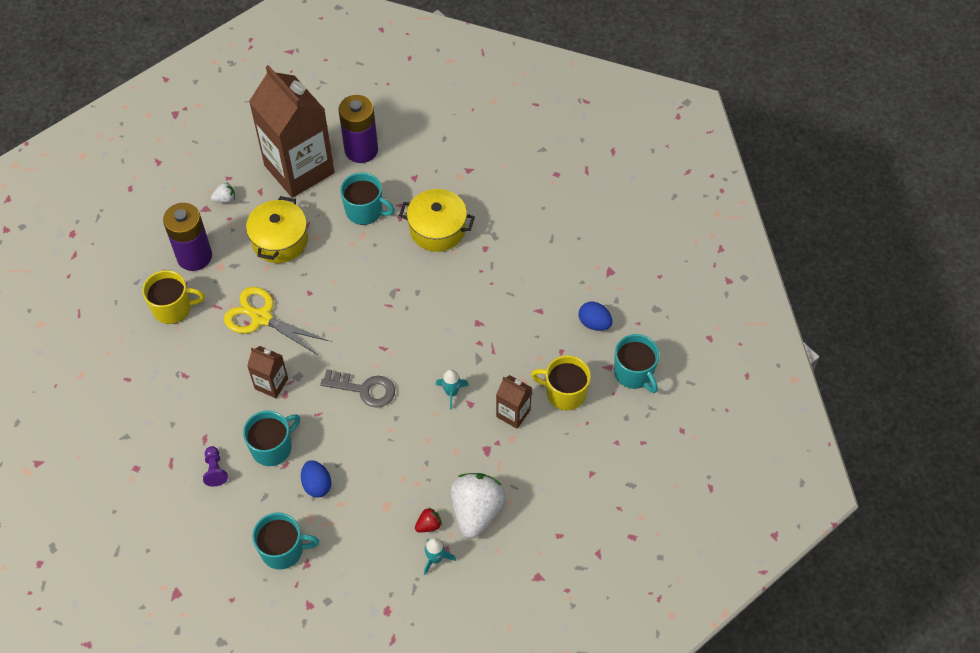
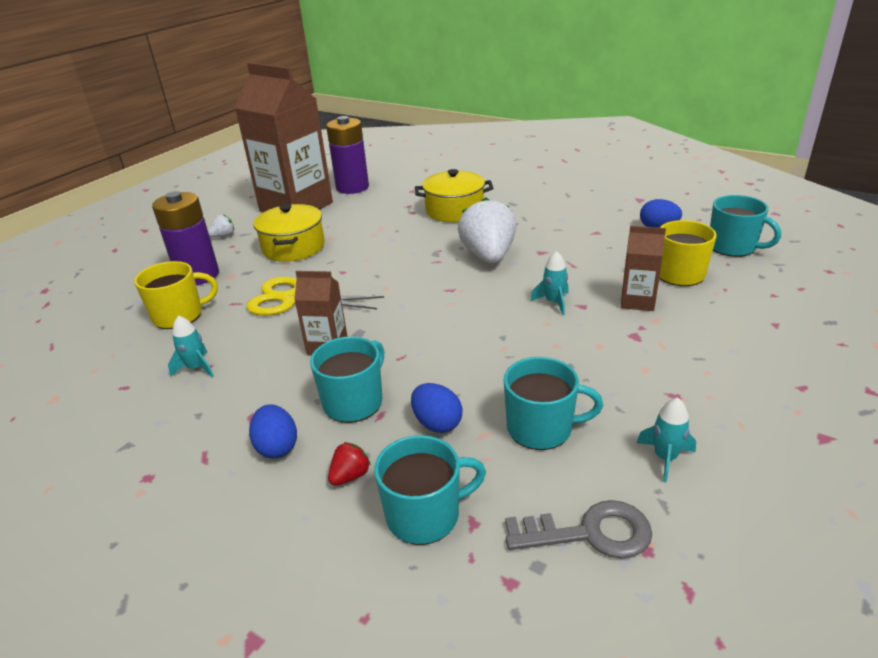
camera: 15 degrees left, 25 degrees down
purple pawn [203,446,228,487] -> blue egg [249,405,297,458]
grey key [321,369,395,408] -> grey key moved to [505,500,652,559]
turquoise mug [340,172,395,225] -> turquoise mug moved to [504,357,603,450]
red strawberry [415,508,442,532] -> red strawberry moved to [328,442,371,486]
white strawberry [450,473,506,538] -> white strawberry moved to [458,198,517,263]
none -> turquoise rocket [168,315,214,377]

